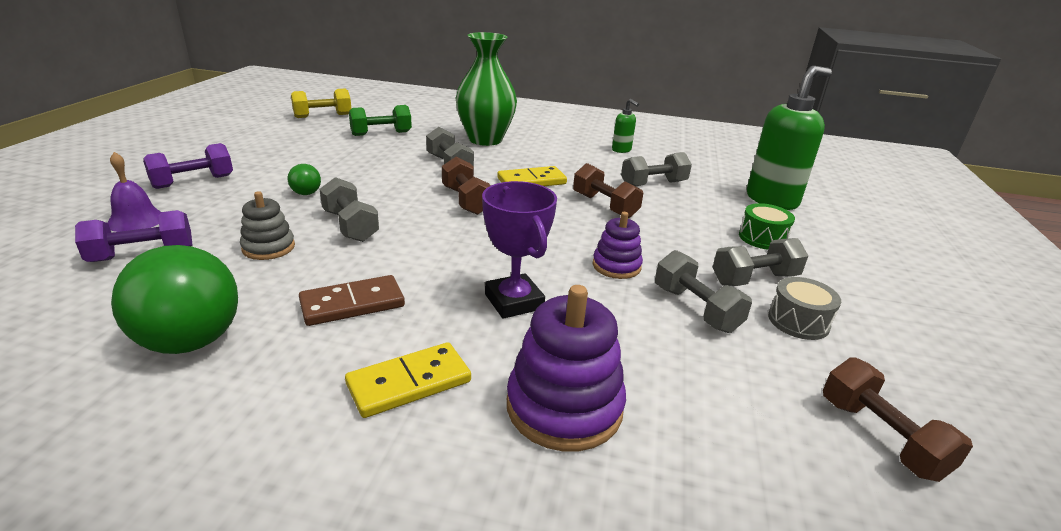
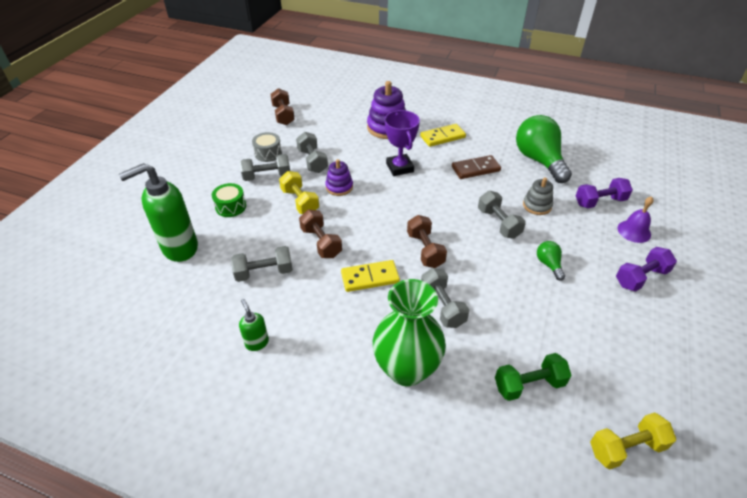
camera: 170 degrees left, 15 degrees up
none -> yellow dumbbell [279,171,319,214]

